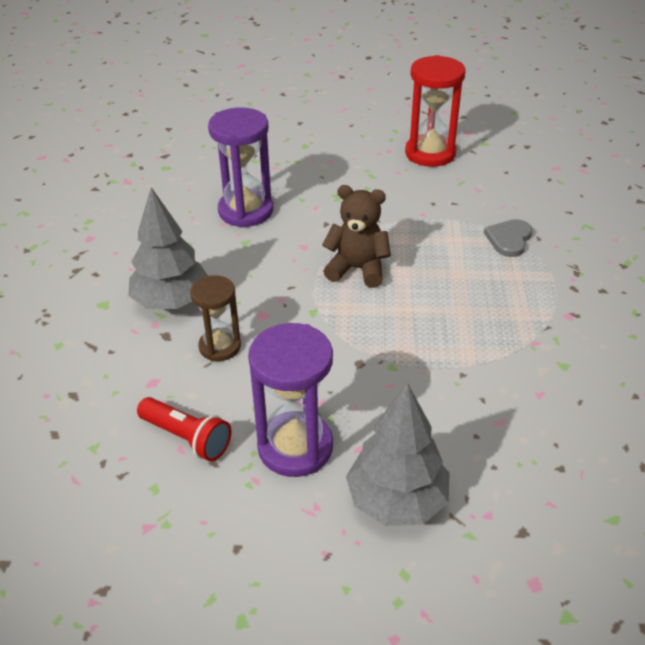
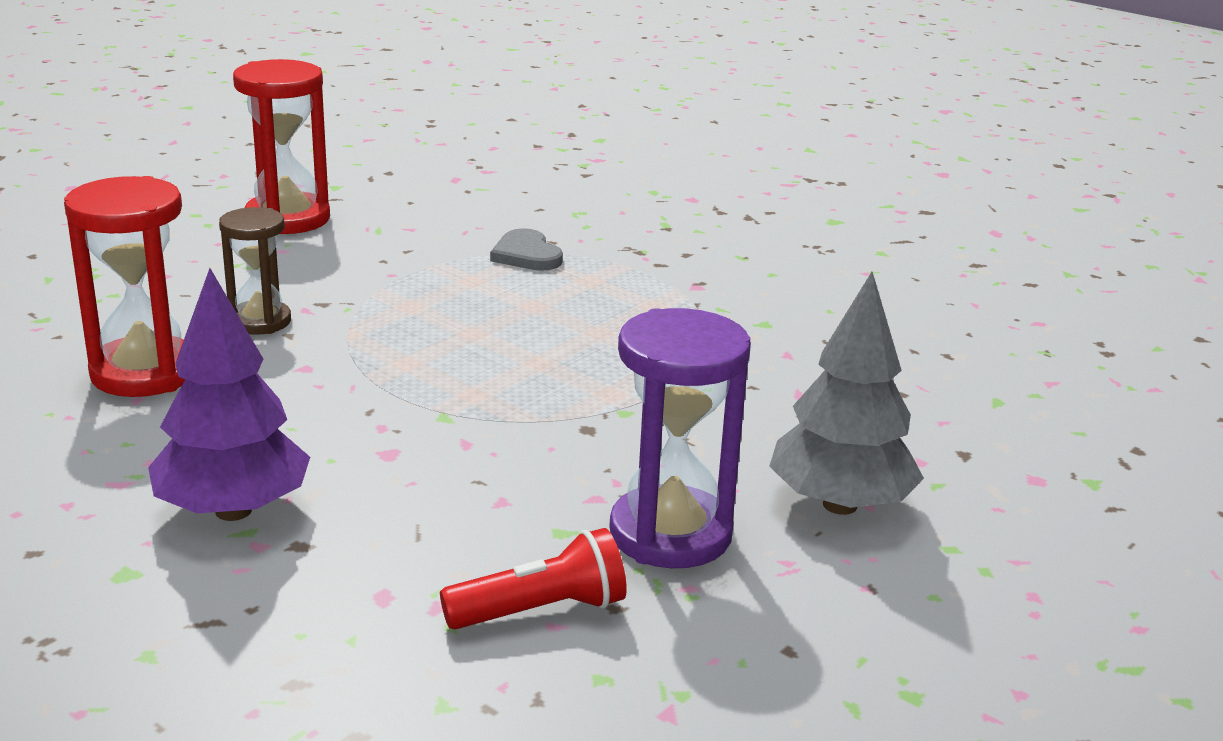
camera: 55 degrees left, 15 degrees down
grey tree [128,187,208,309] -> purple tree [148,268,310,521]
brown hourglass [190,275,241,361] -> brown hourglass moved to [219,207,291,335]
purple hourglass [208,107,273,228] -> red hourglass [64,176,185,397]
brown teddy bear [322,185,391,288] -> none

